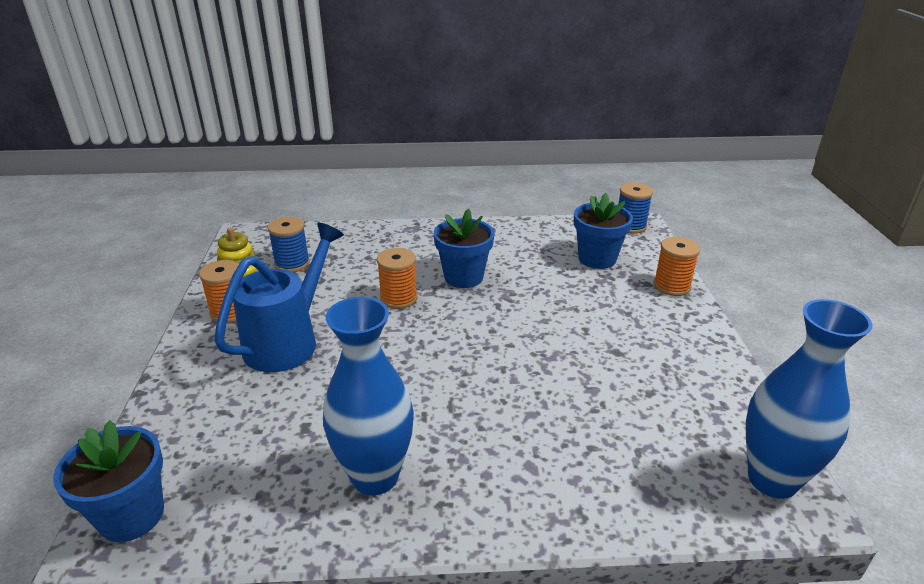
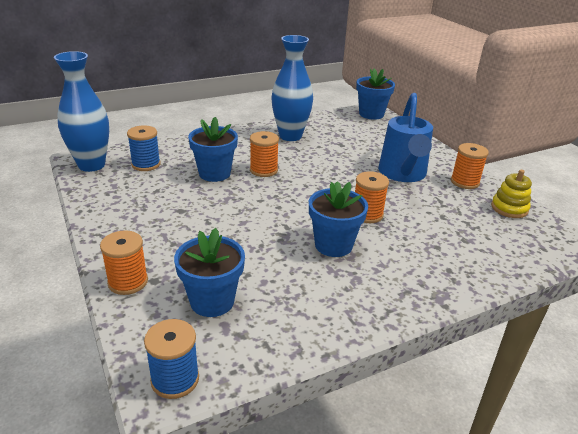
camera: 155 degrees right, 0 degrees up
blue spool [268,217,310,272] -> blue spool moved to [127,125,161,171]
none -> blue flower pot [188,117,238,182]
none -> orange spool [250,131,279,177]

